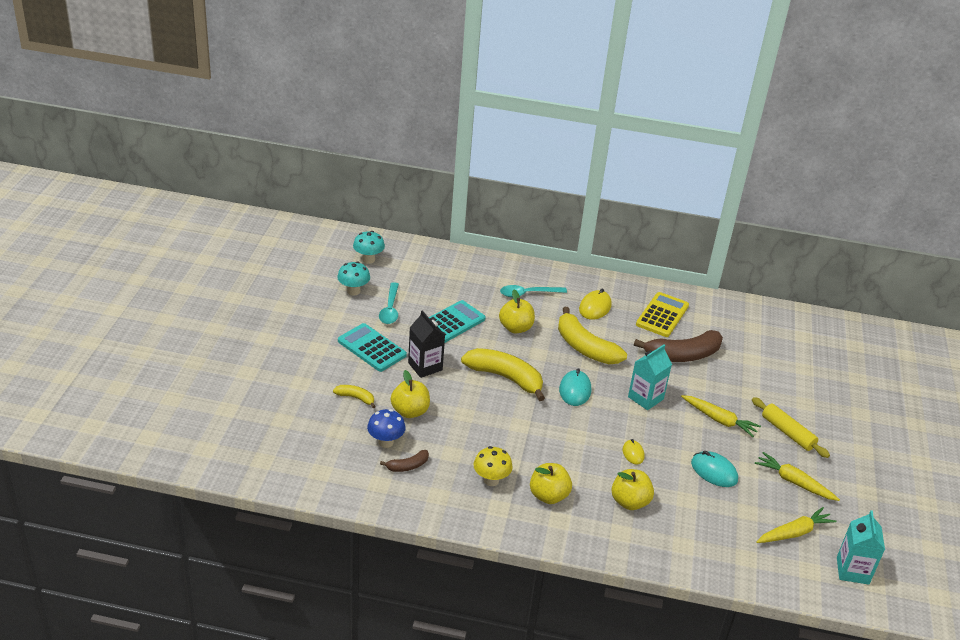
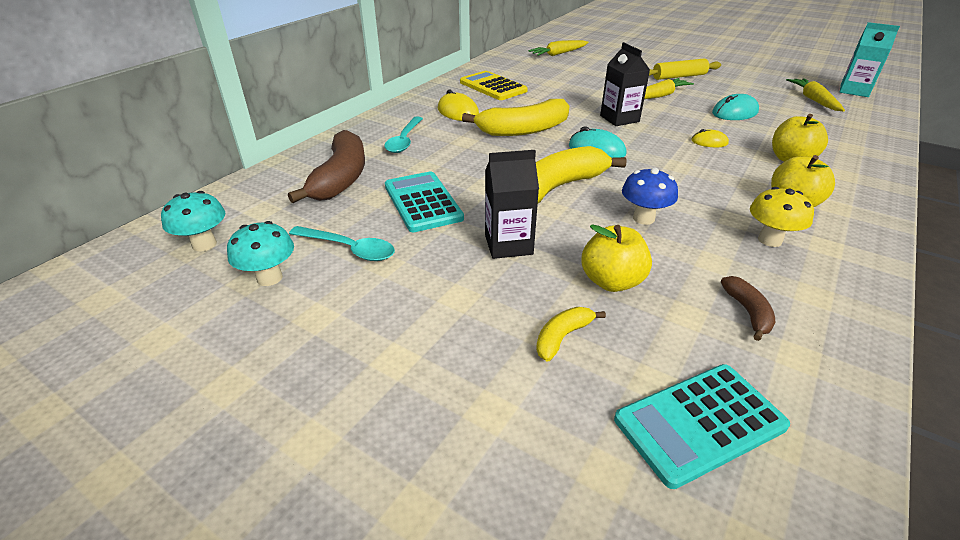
camera: 65 degrees left, 0 degrees up
turquoise calculator [338,323,407,372] -> turquoise calculator moved to [614,364,790,489]
blue mushroom [367,409,406,448] -> blue mushroom moved to [622,168,678,225]
yellow apple [499,289,535,333] -> none
turquoise carton [628,344,672,410] -> black carton [600,42,650,126]
brown banana [634,330,723,362] -> brown banana moved to [288,130,365,203]
yellow carrot [755,452,840,501] -> yellow carrot moved to [528,40,589,56]

